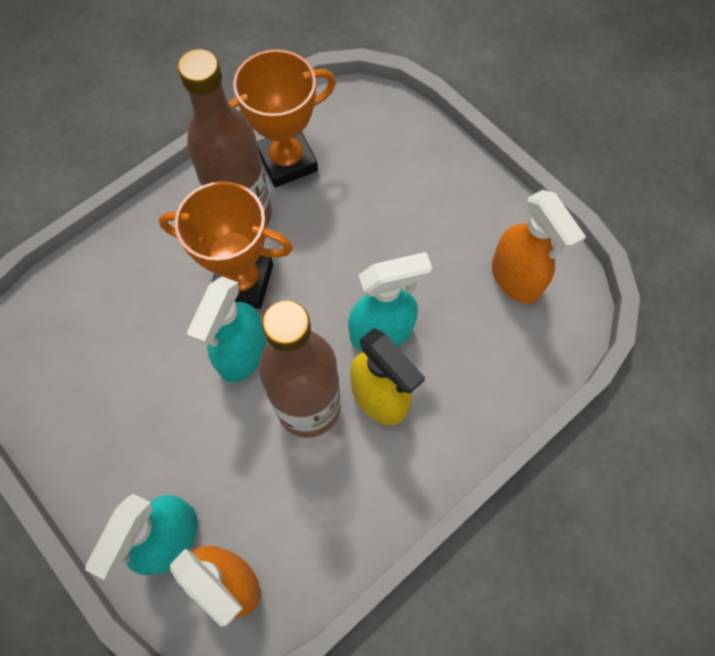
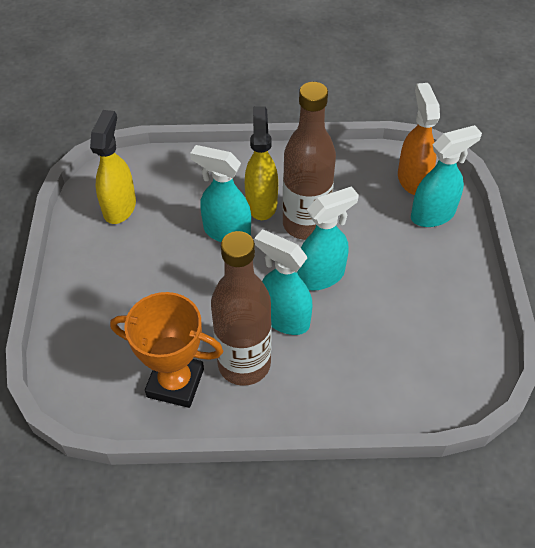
camera: 140 degrees left, 15 degrees down
orange trophy [159,181,293,309] -> turquoise spray bottle [254,230,313,335]
orange spray bottle [492,190,586,304] -> yellow spray bottle [90,110,136,224]

